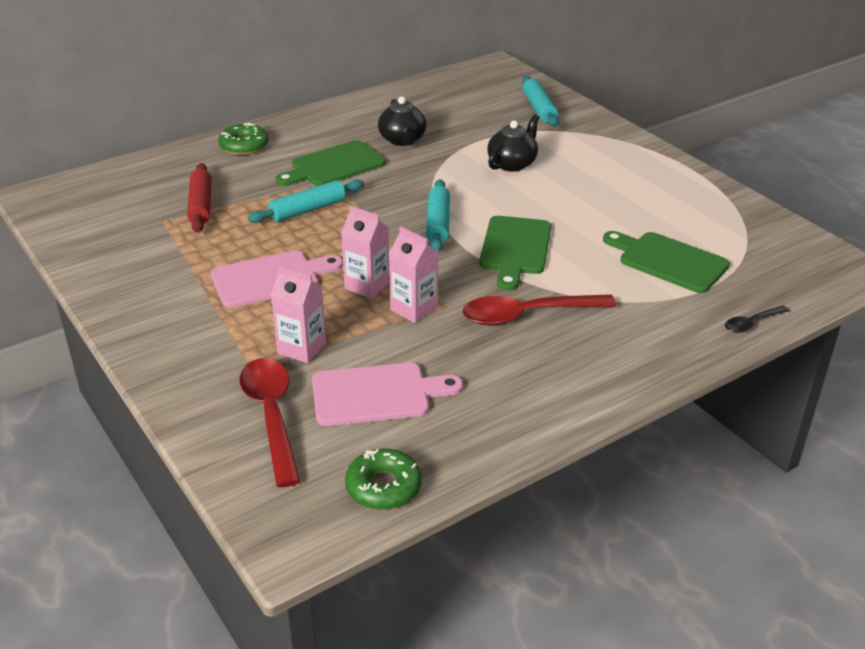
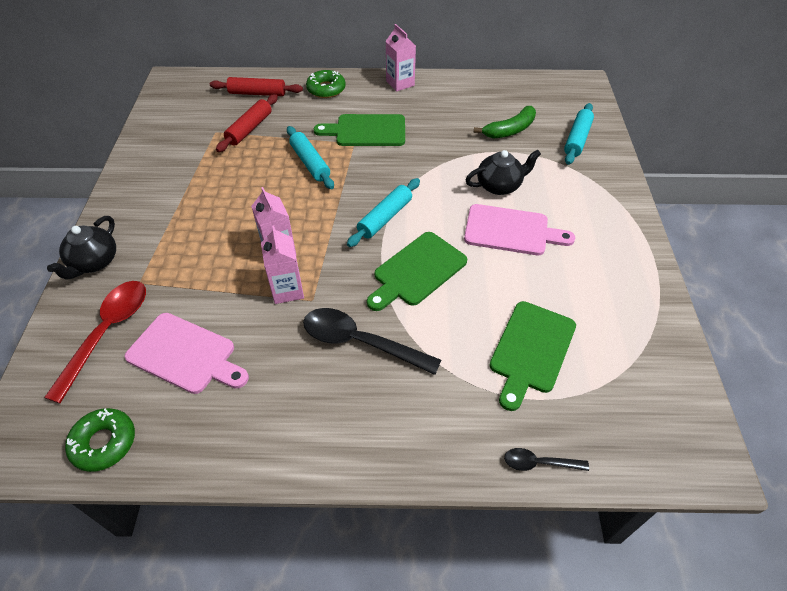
camera: 35 degrees right, 15 degrees up
pink cutting board [211,251,343,308] -> pink cutting board moved to [464,204,575,255]
turquoise rolling pin [248,179,364,223] -> turquoise rolling pin turned 60 degrees clockwise [287,126,334,189]
pink carton [271,265,326,363] -> pink carton moved to [386,24,416,92]
black teapot [378,96,426,146] -> black teapot moved to [47,216,116,280]
red spoon [463,294,617,325] -> black spoon [303,308,441,375]
green cutting board [603,231,730,293] -> green cutting board turned 135 degrees counterclockwise [490,301,576,411]
none -> red rolling pin [210,77,303,96]
none -> green banana [474,106,536,139]

